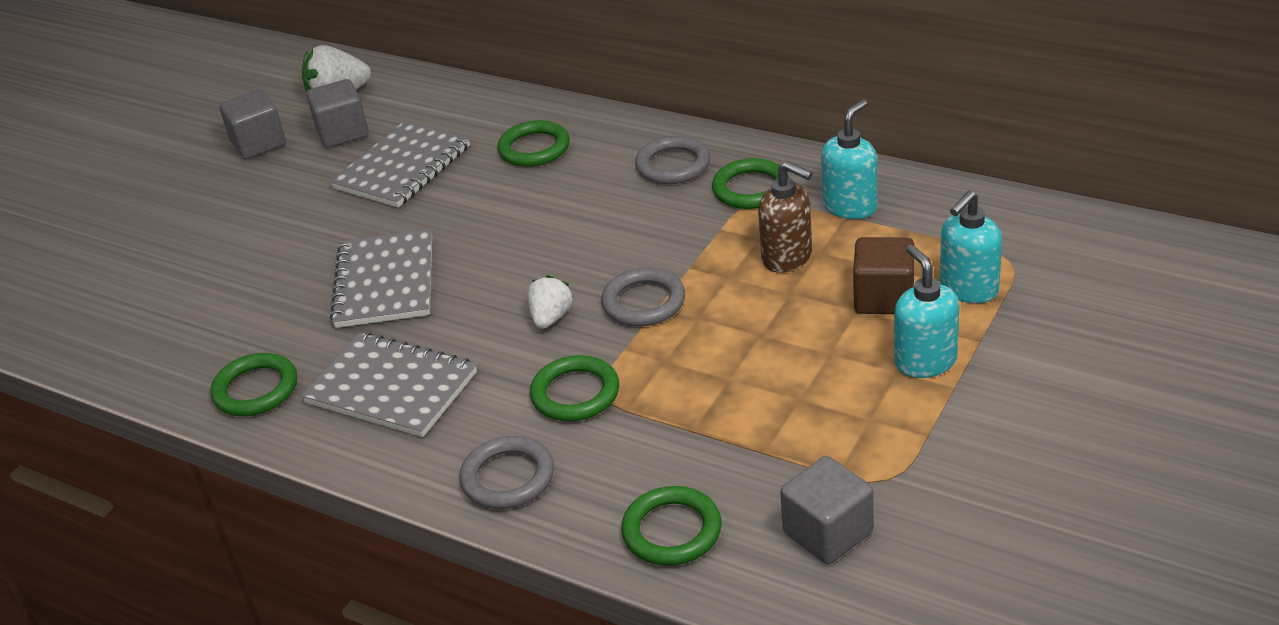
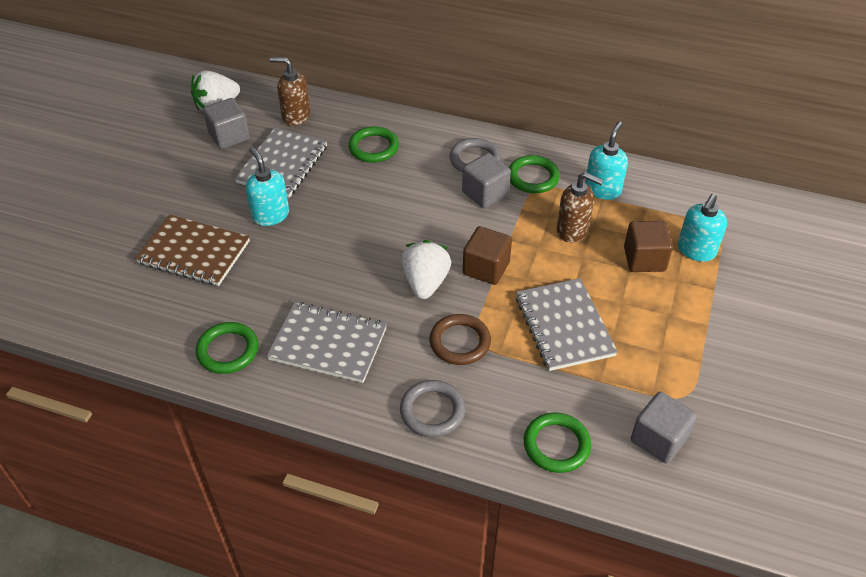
camera: 15 degrees left, 10 degrees up
grey cube [220,90,286,159] -> grey cube moved to [462,153,511,208]
grey notebook [330,229,432,328] -> grey notebook moved to [516,278,618,371]
white strawberry [527,275,573,329] -> white strawberry [401,240,451,299], size x1.57
green ring [530,355,619,421] -> brown ring [429,314,491,365]
grey ring [601,267,685,327] -> brown cube [463,226,512,285]
turquoise soap dispenser [894,245,959,378] -> turquoise soap dispenser moved to [246,147,289,226]
none -> brown notebook [135,215,250,286]
none -> brown soap dispenser [270,57,311,126]

